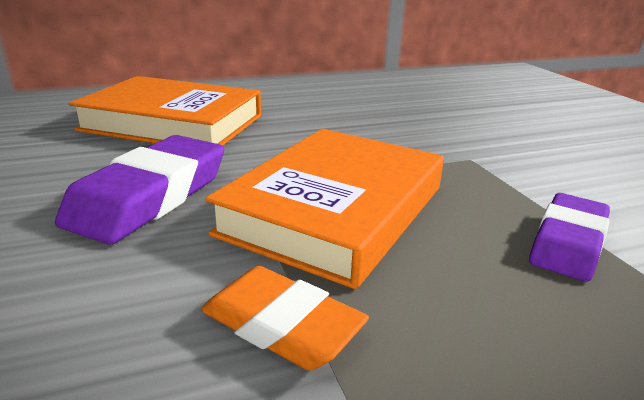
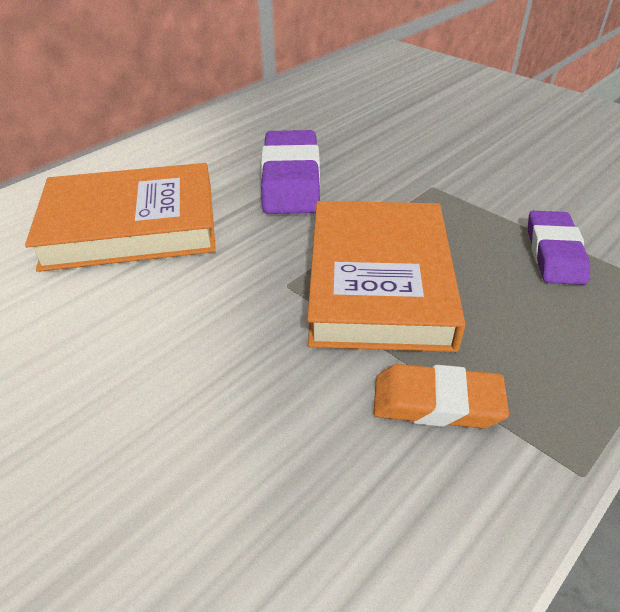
camera: 25 degrees left, 15 degrees up
purple eraser [55,135,224,245] -> purple eraser moved to [261,130,320,214]

